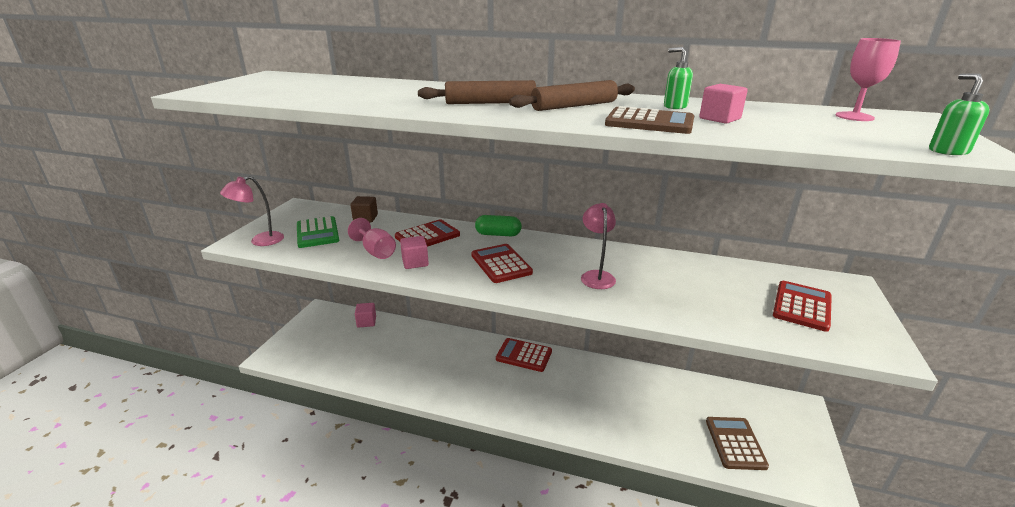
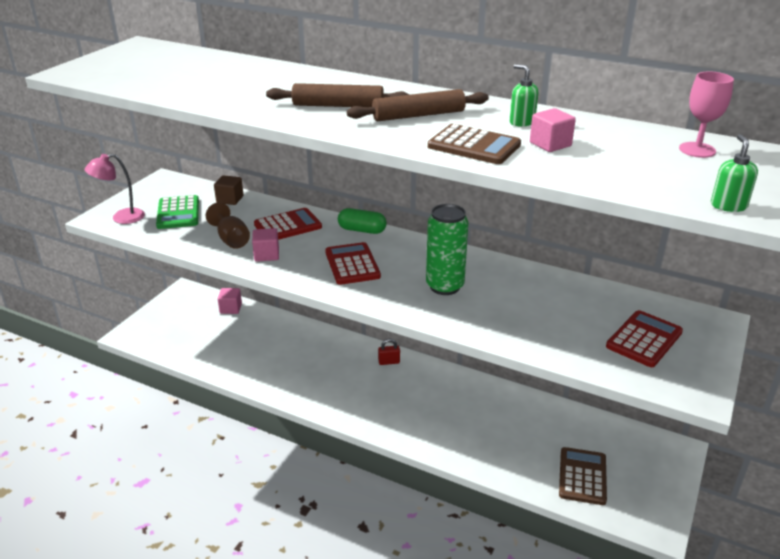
camera: 10 degrees right, 5 degrees up
pink goblet [348,218,396,259] -> brown goblet [206,202,250,249]
red calculator [496,338,552,372] -> red padlock [378,339,400,365]
pink lamp [581,203,616,289] -> green can [426,204,468,295]

